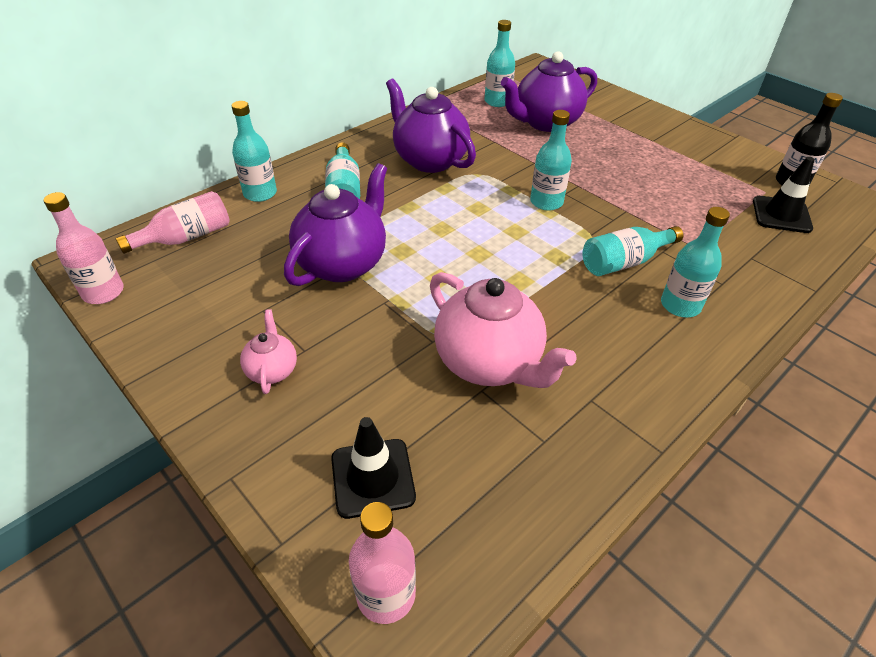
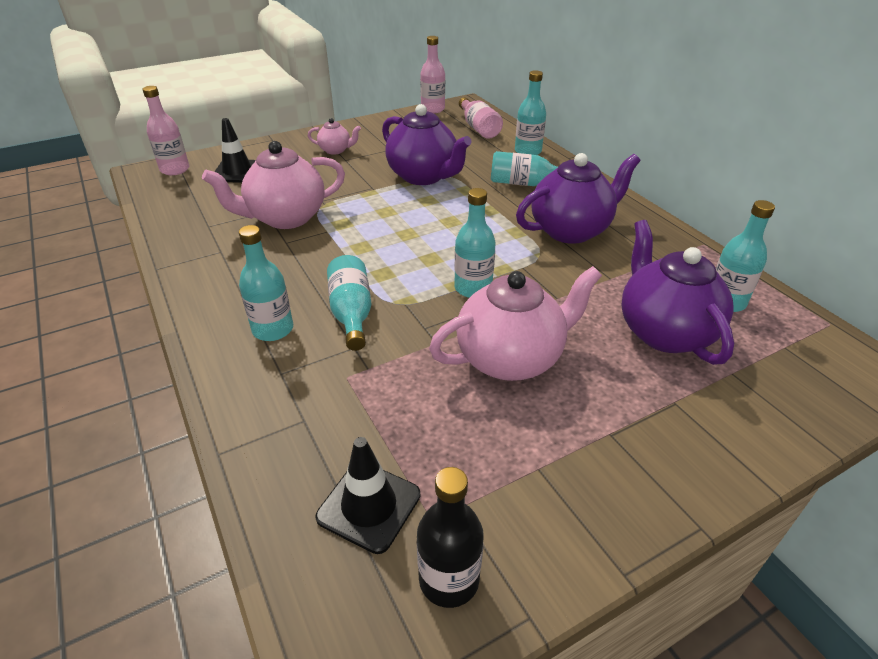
camera: 105 degrees right, 5 degrees down
none -> pink teapot [429,266,602,381]

